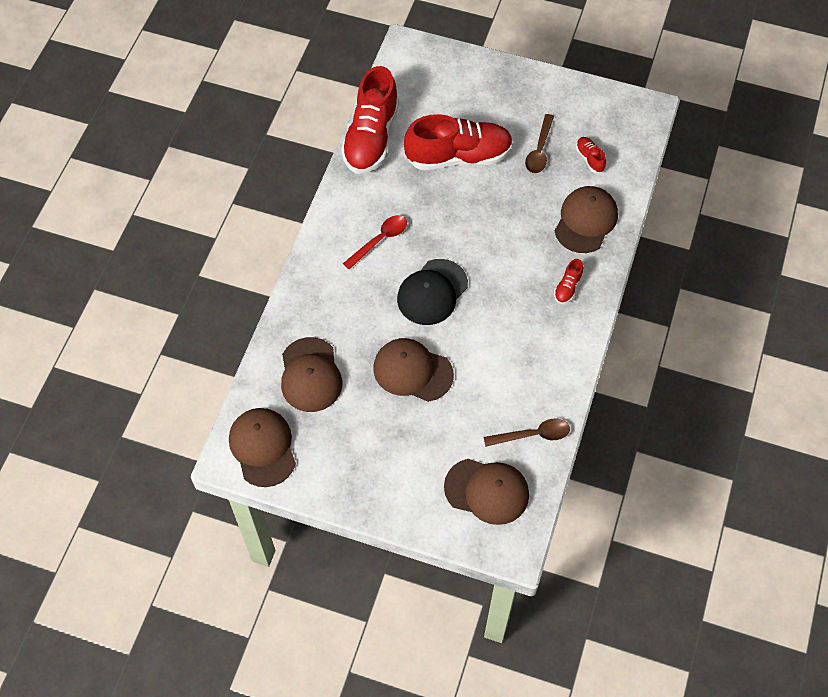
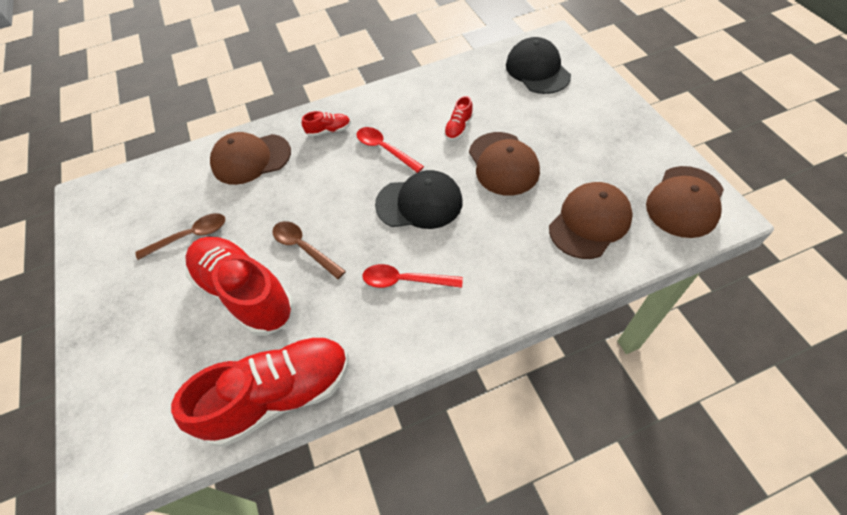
camera: 125 degrees left, 5 degrees down
brown cap [444,459,529,525] -> black cap [506,37,571,94]
brown spoon [484,419,570,447] -> brown spoon moved to [272,221,346,279]
red shoe [576,137,606,173] -> red shoe moved to [444,96,473,140]
none -> red spoon [356,127,424,173]

